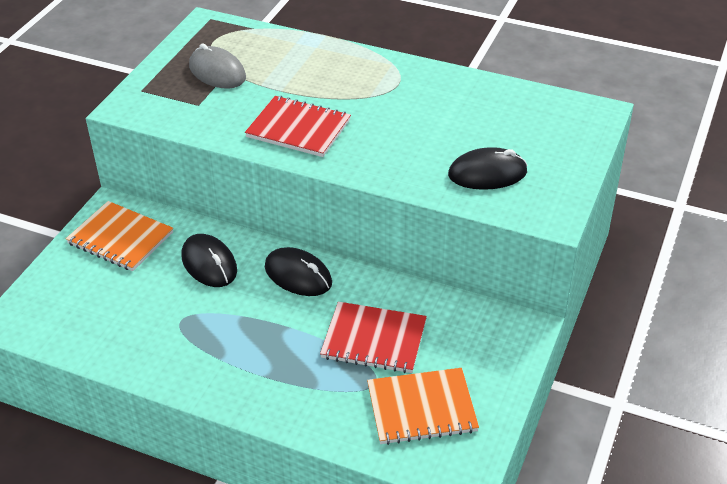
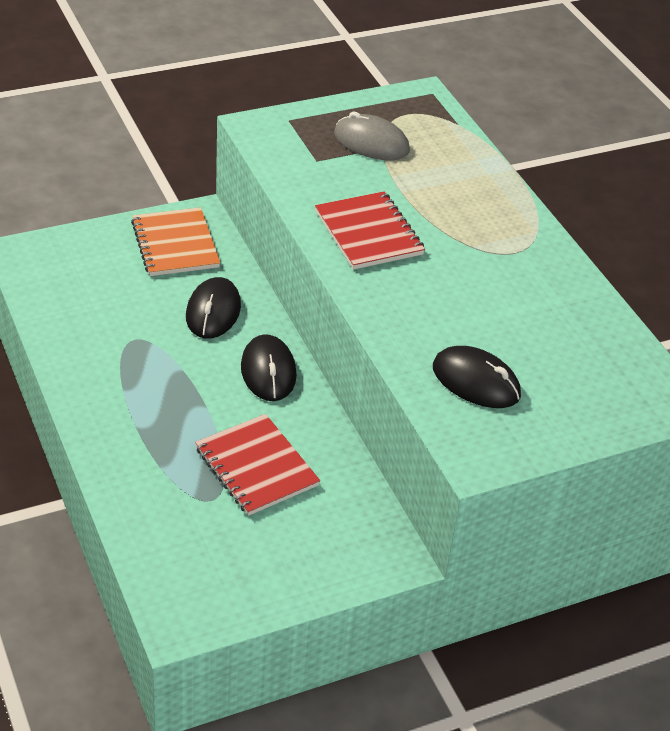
camera: 40 degrees right, 0 degrees up
grey mouse [189,43,246,89] -> grey mouse turned 60 degrees counterclockwise [334,112,410,160]
orange notebook [367,368,479,445] -> none

